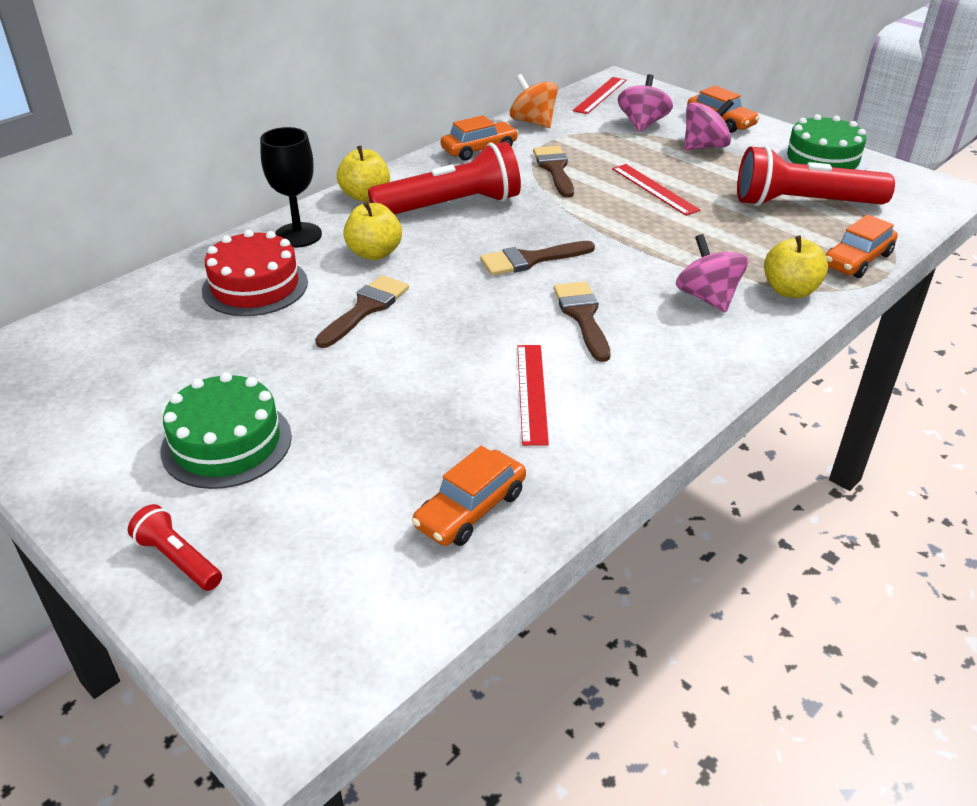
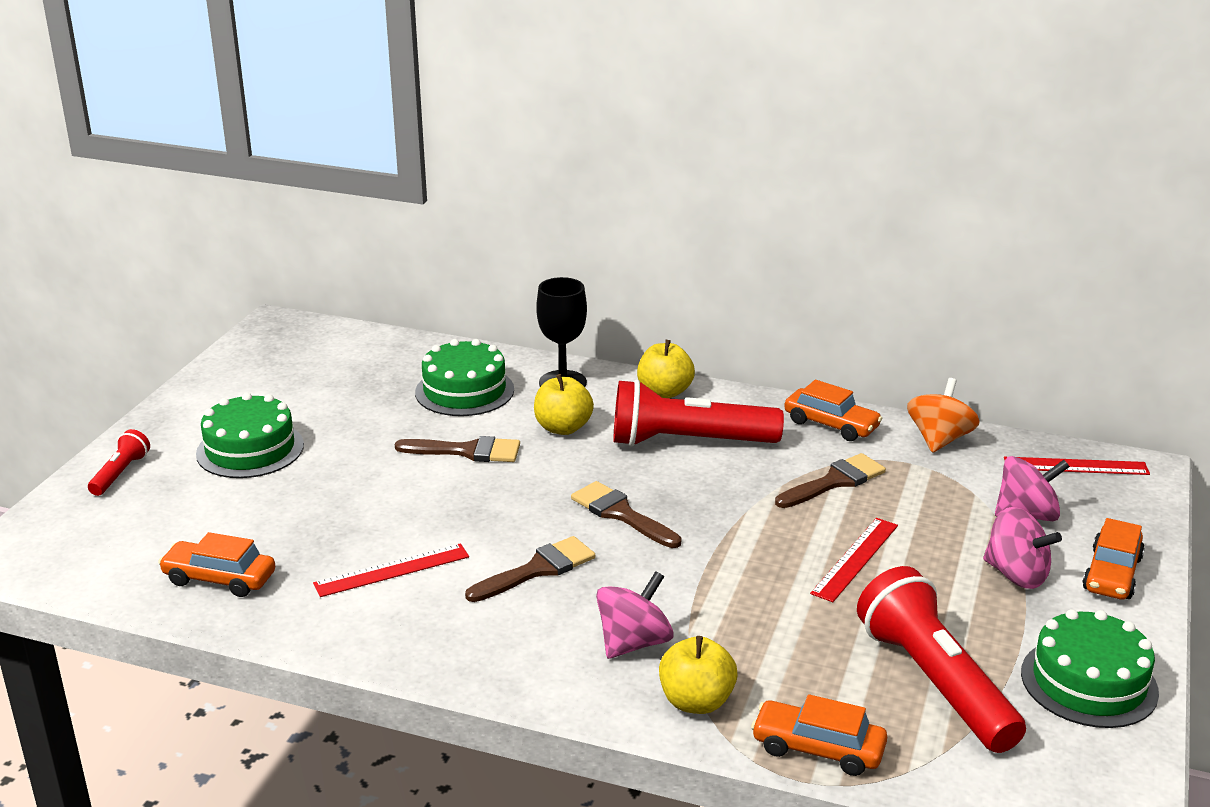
camera: 65 degrees right, 10 degrees down
red cake [202,230,308,316] -> green cake [415,339,514,416]
red flashlight [368,141,521,214] -> red flashlight turned 135 degrees clockwise [613,380,784,447]

